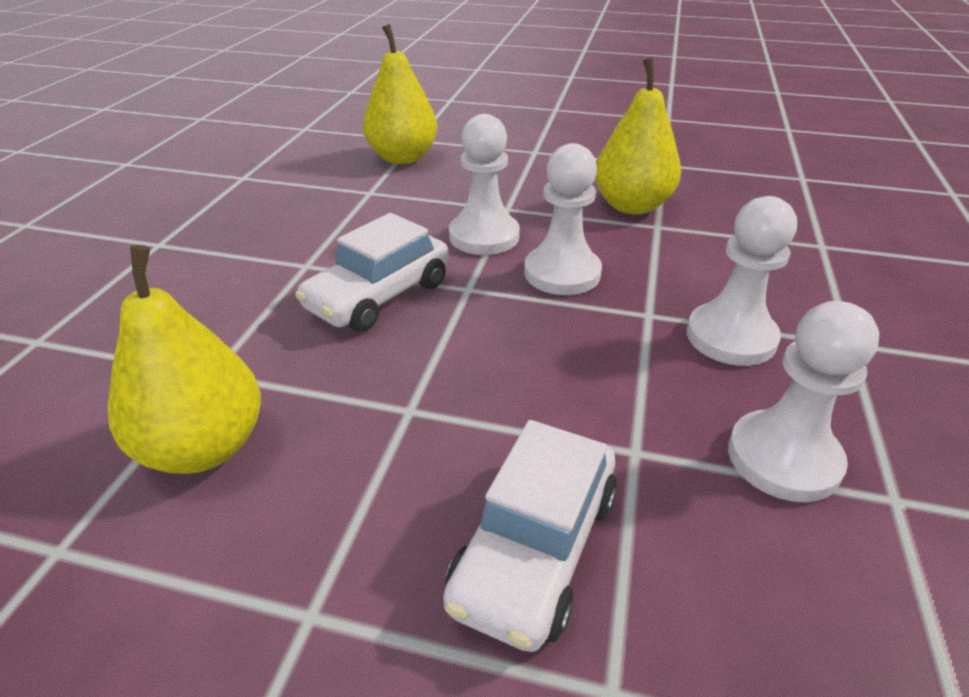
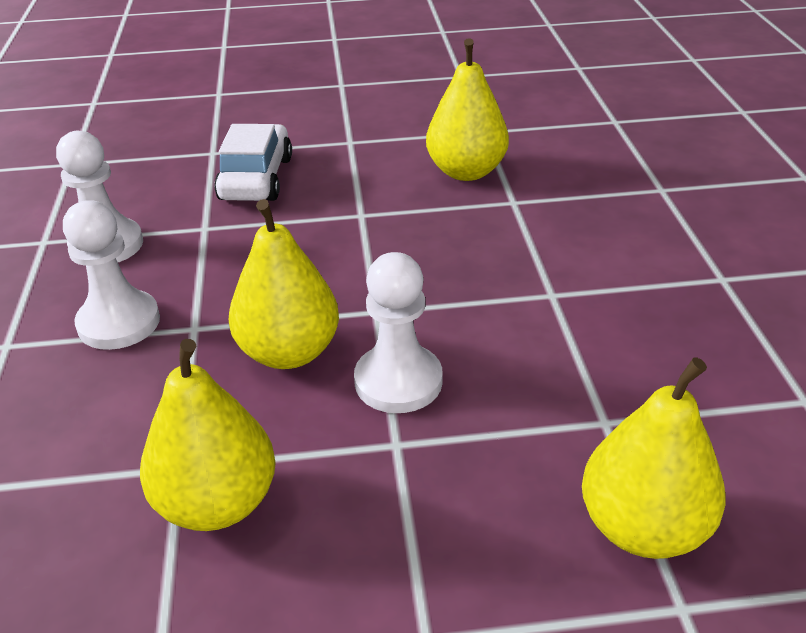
camera: 160 degrees right, 0 degrees up
white car [295,213,449,332] -> none
white pawn [524,143,602,295] -> yellow pear [229,199,339,369]

